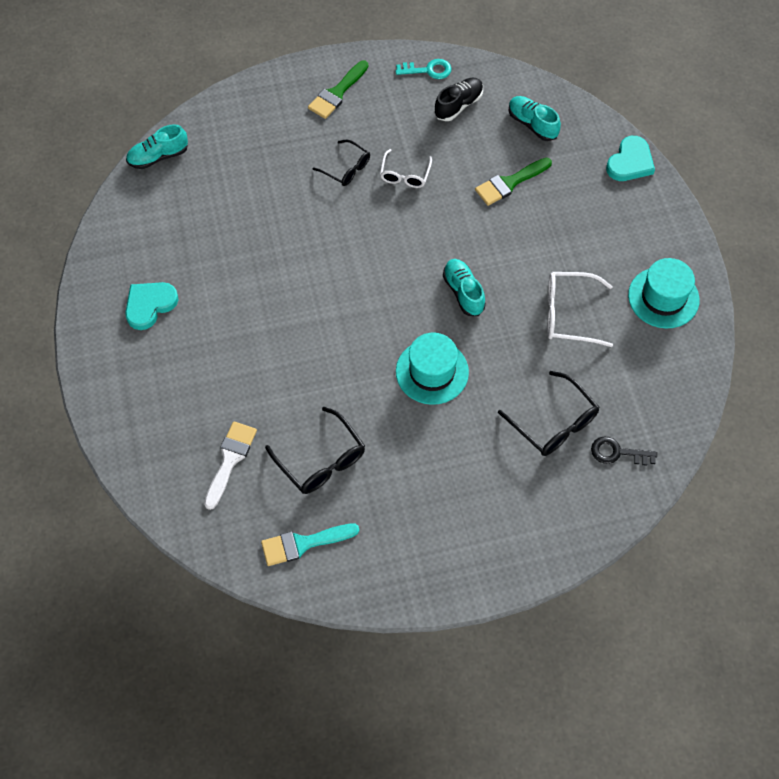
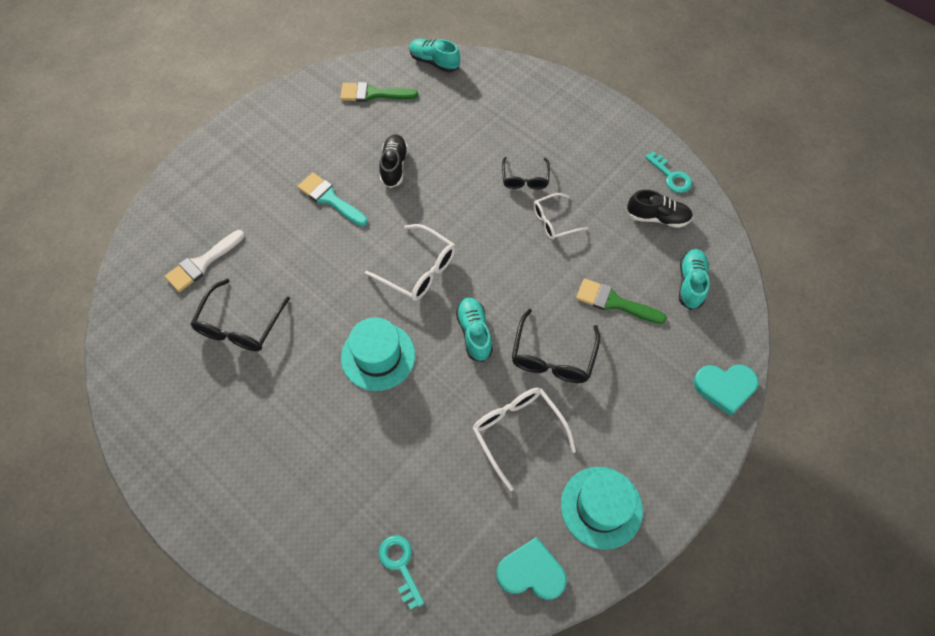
camera: 55 degrees right, 0 degrees up
turquoise heart [125,282,179,330] -> turquoise heart moved to [496,537,567,600]
white brush [204,421,257,510] -> white brush turned 150 degrees clockwise [165,230,245,292]
turquoise brush [261,523,359,566] -> turquoise brush moved to [297,173,368,226]
green brush [308,61,368,119] -> green brush moved to [340,82,418,102]
turquoise shoe [443,259,486,316] -> turquoise shoe turned 45 degrees counterclockwise [456,297,493,362]
black glasses [498,371,599,456] -> black glasses moved to [512,309,600,383]
black key [591,436,657,466] -> turquoise key [378,535,424,610]
none -> white glasses [365,224,456,301]
none -> black shoe [379,134,408,188]

